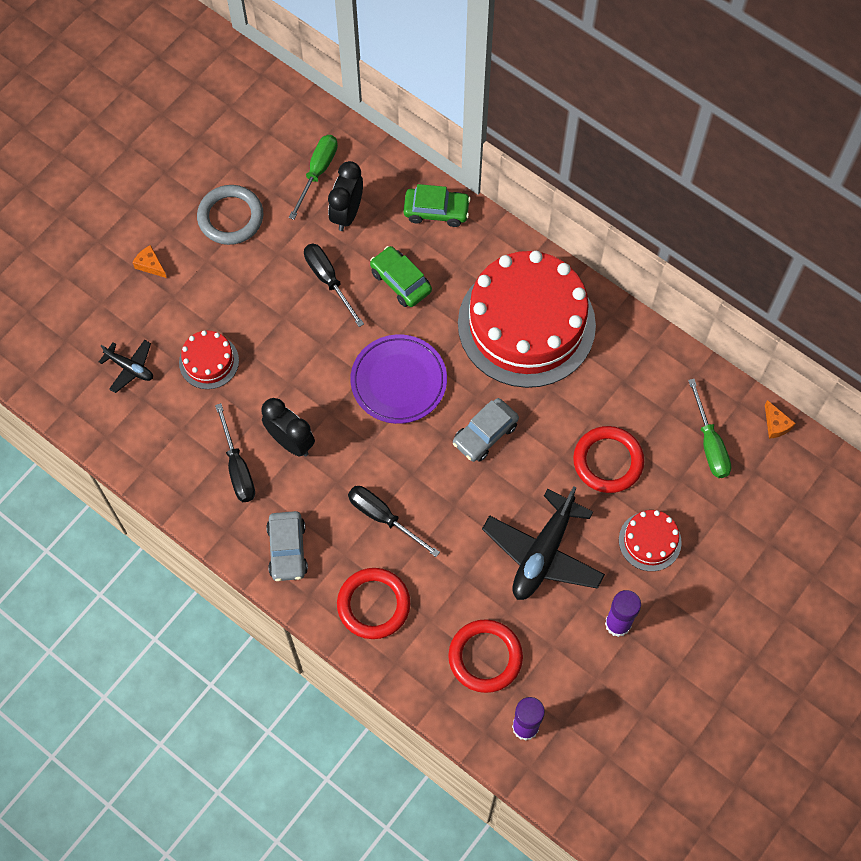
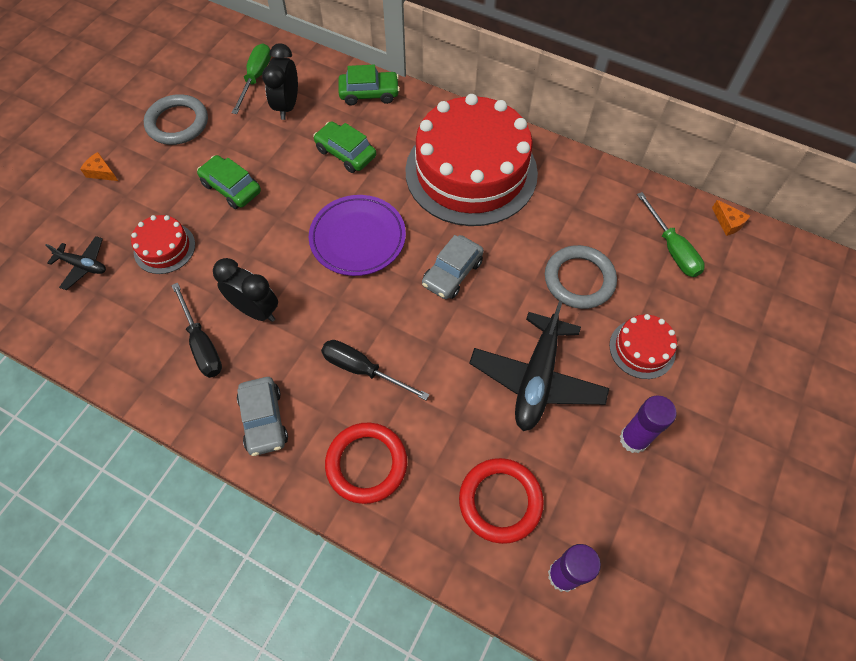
camera: 10 degrees left, 5 degrees down
black screwdriver [304,244,364,327] -> none
red ring [573,426,644,493] -> grey ring [545,245,617,309]
none -> green car [197,155,261,209]

